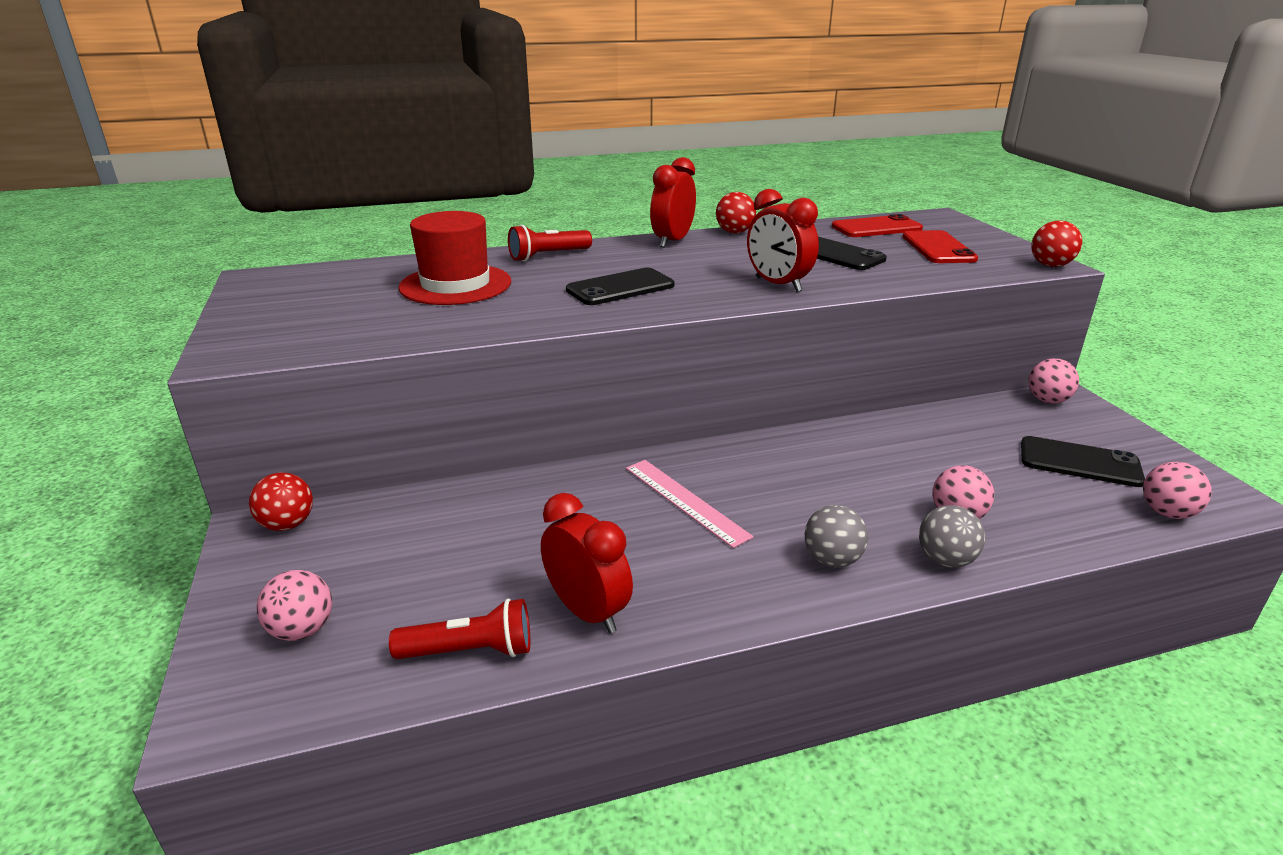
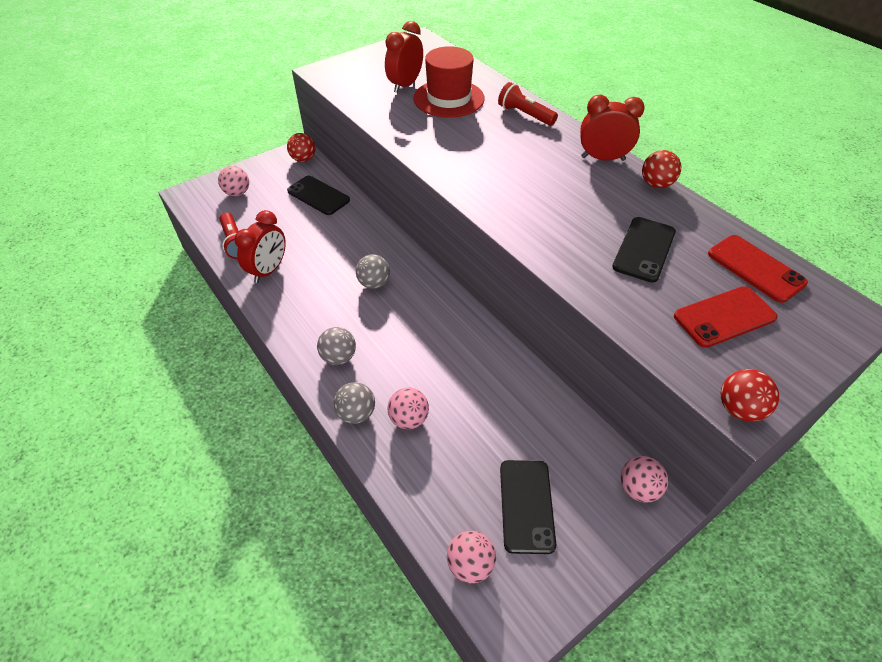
camera: 70 degrees right, 20 degrees up
black phone [566,268,674,305] -> black phone moved to [287,176,350,215]
pink ruler [626,460,753,548] -> grey ball [356,254,390,289]
red clock [747,189,819,292] -> red clock moved to [385,21,423,93]

